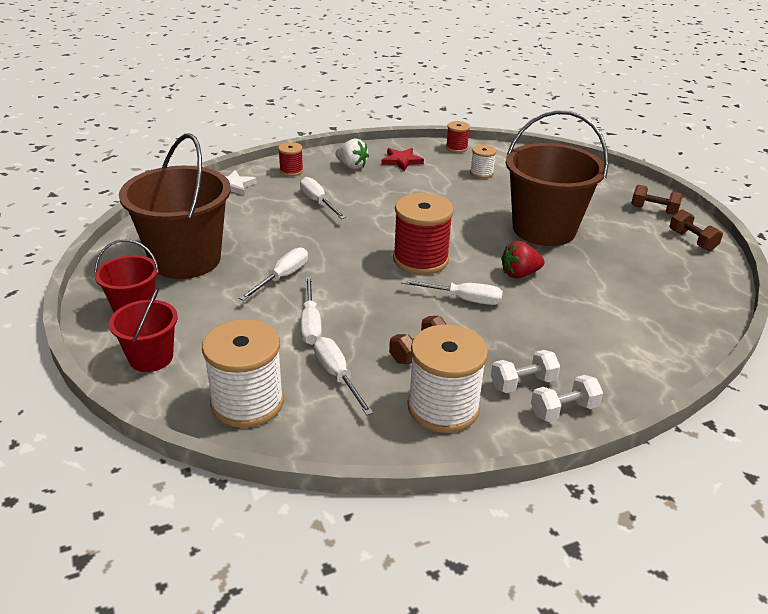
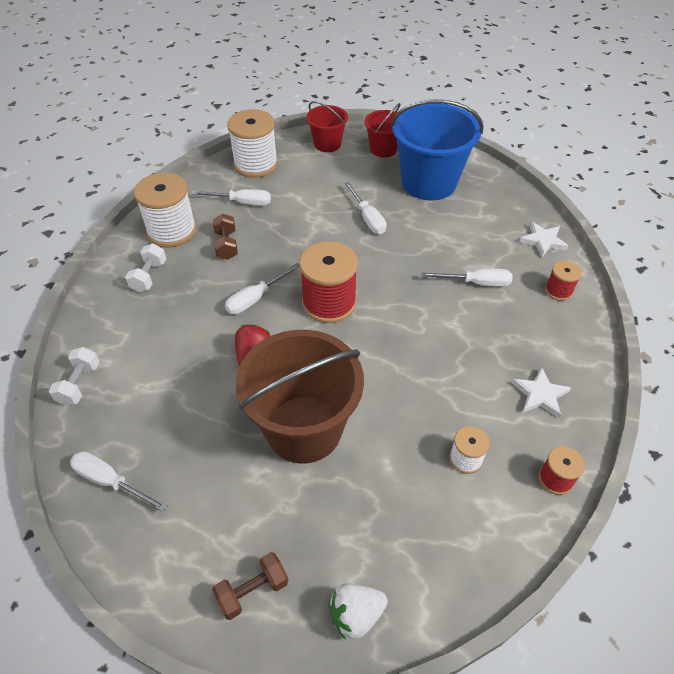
camera: 125 degrees right, 15 degrees up
brown bucket [119,133,231,279] -> blue bucket [391,100,483,200]
white screwdriver [301,277,322,345] -> white screwdriver moved to [70,451,167,512]
white strawberry [335,139,369,169] -> white strawberry moved to [329,584,388,640]
red star [381,148,424,171] -> white star [512,367,571,418]
white dumbbell [531,375,603,422] -> white dumbbell moved to [49,347,100,406]
brown dumbbell [670,209,723,251] -> none

